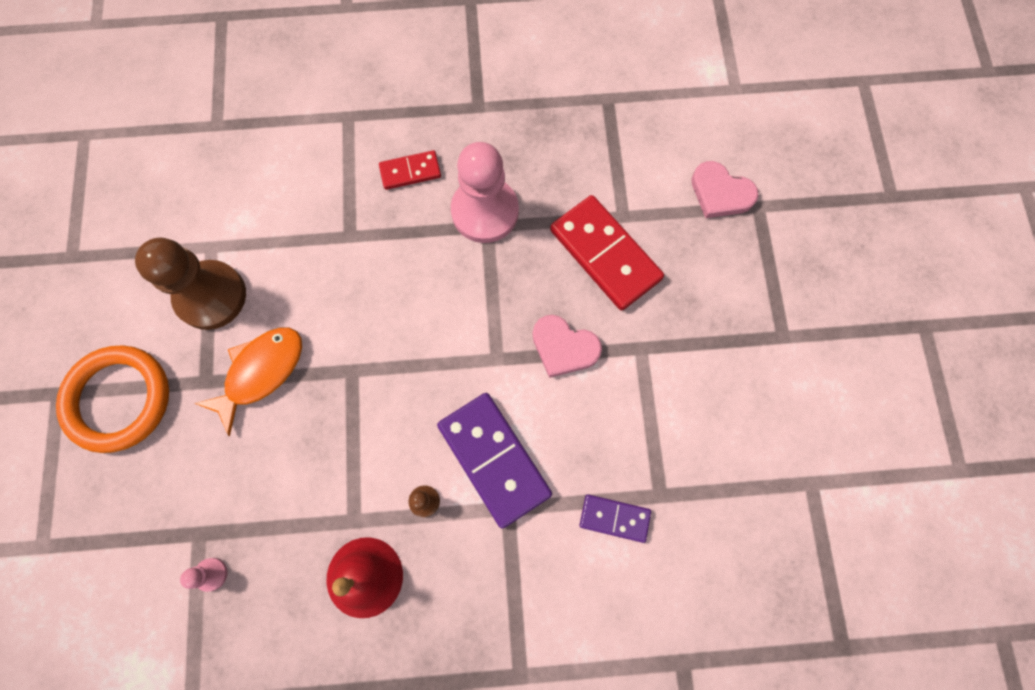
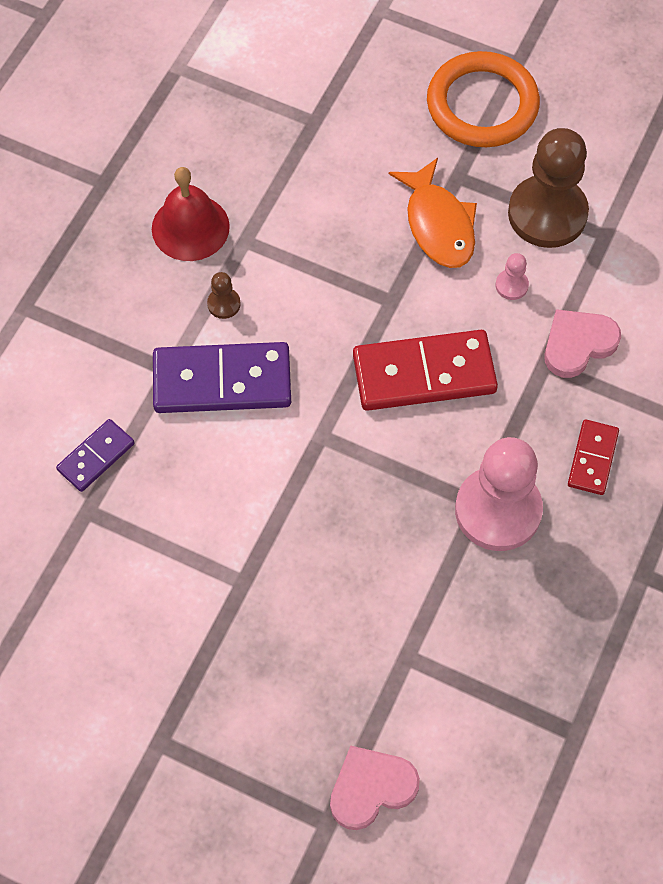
camera: 120 degrees right, 10 degrees down
pink pawn [180,558,227,592] -> pink pawn moved to [496,253,529,300]
pink heart [532,315,602,378] -> pink heart moved to [544,309,621,378]
red domino [550,195,664,311] -> red domino moved to [353,330,498,411]

